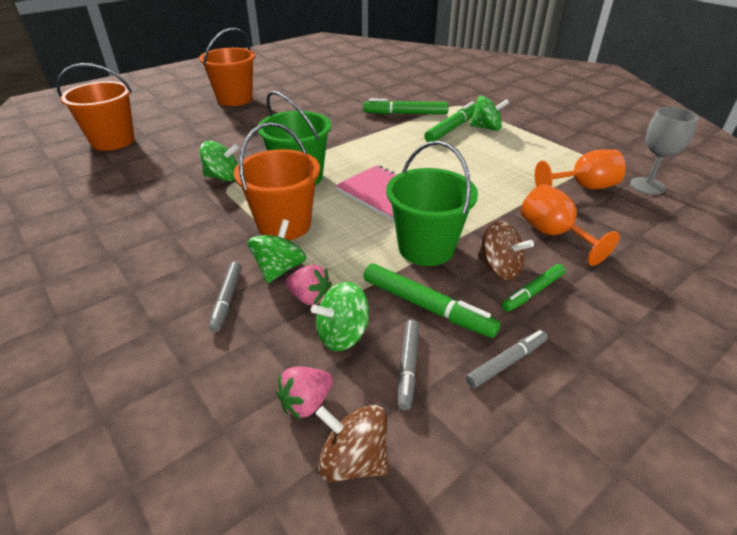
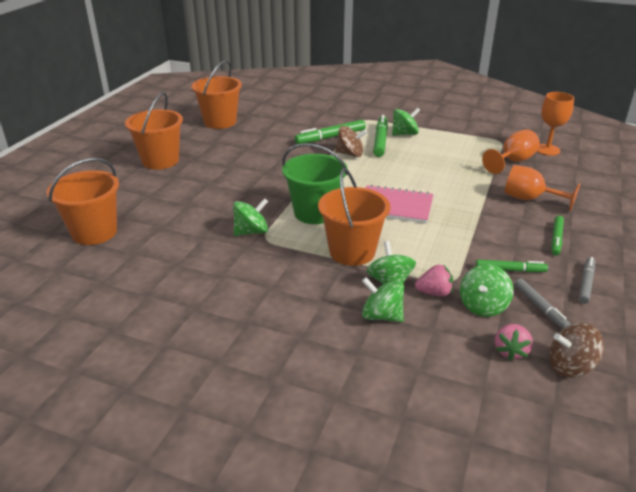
camera: 30 degrees left, 5 degrees down
grey marker [209,262,242,332] -> green spinning top [362,277,404,322]
green marker [363,263,500,338] -> green marker [476,260,548,272], size x0.64
green bucket [386,141,478,266] -> none
brown spinning top [478,221,534,280] -> brown spinning top moved to [335,126,367,157]
grey goblet [630,107,699,195] -> orange goblet [537,92,574,156]
none -> orange bucket [192,60,242,129]

